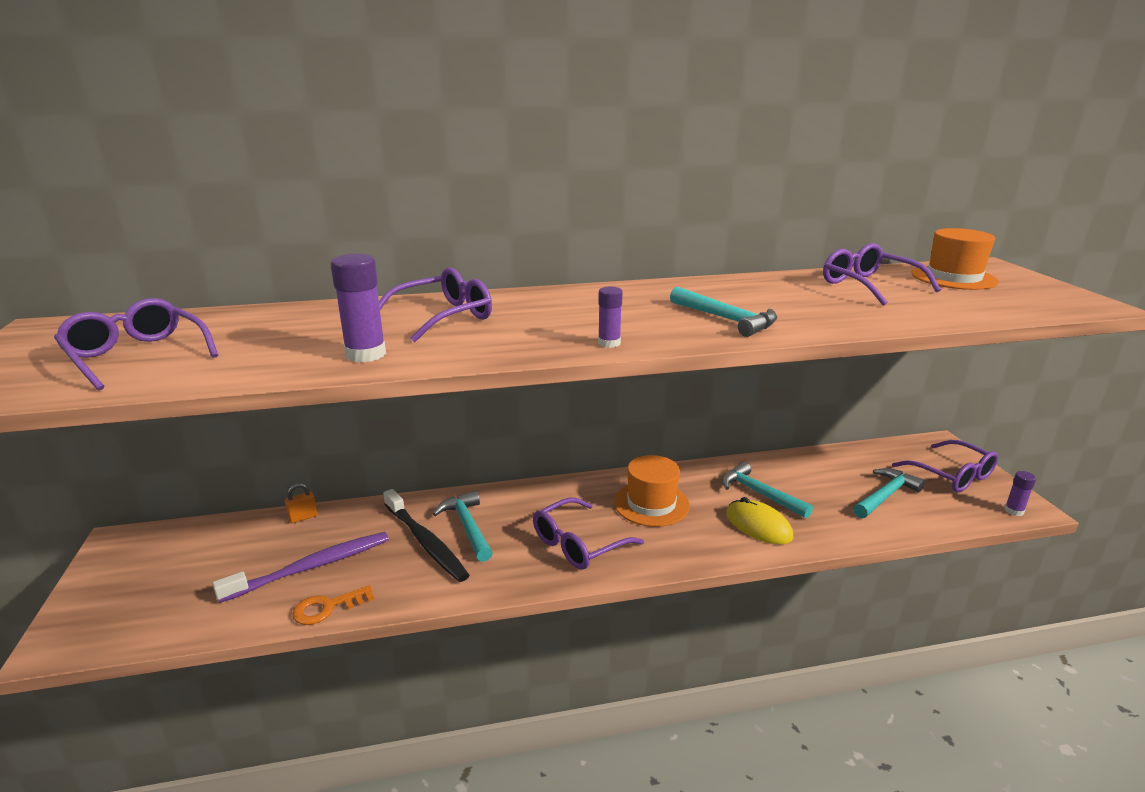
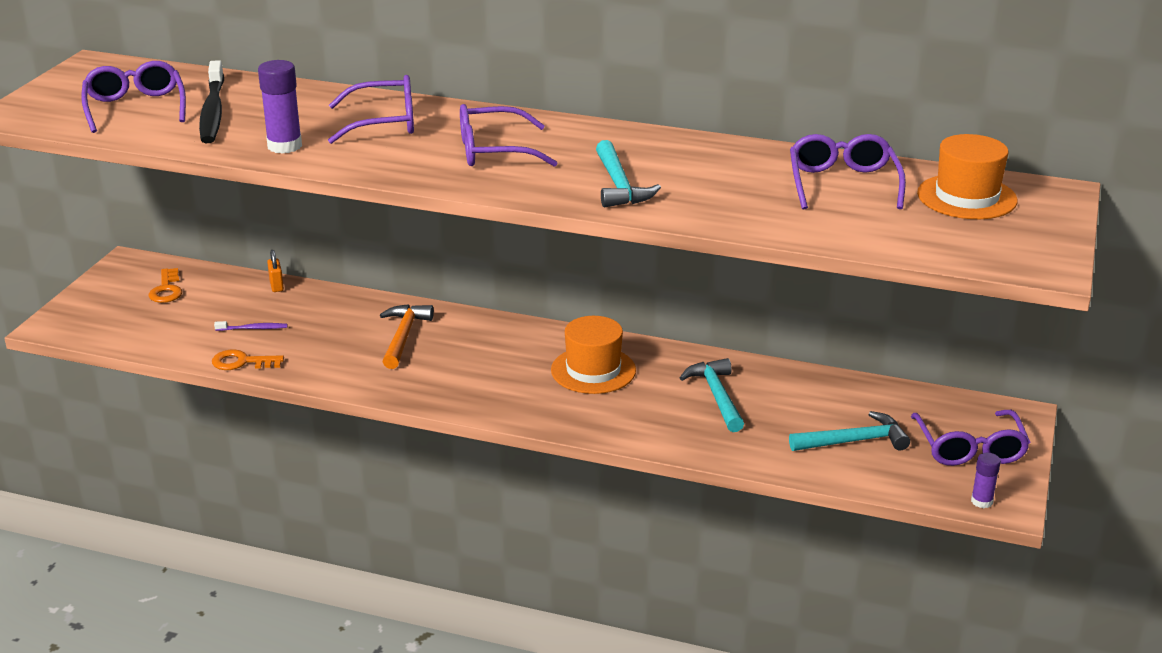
camera: 30 degrees right, 5 degrees up
purple toothbrush [212,532,389,603] -> purple toothbrush [214,321,288,331], size x0.46
orange padlock [285,483,318,523] -> orange padlock turned 75 degrees clockwise [267,250,284,292]
black toothbrush [383,489,469,582] -> black toothbrush moved to [199,60,224,143]
turquoise hammer [433,491,493,562] -> orange hammer [380,304,434,369]
purple glasses [533,498,644,570] -> purple glasses moved to [460,104,557,167]
purple glue stick [598,287,623,348] -> none
yellow mouse [726,497,794,545] -> none
none -> orange key [149,268,182,303]

